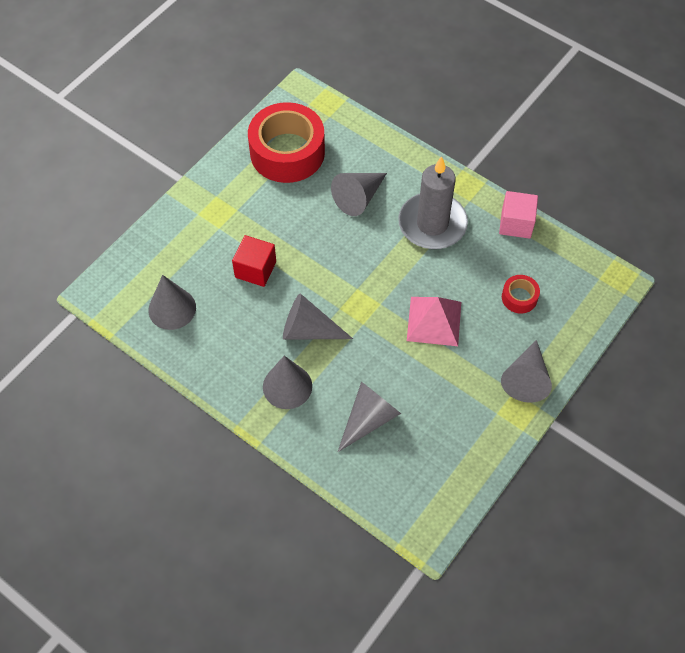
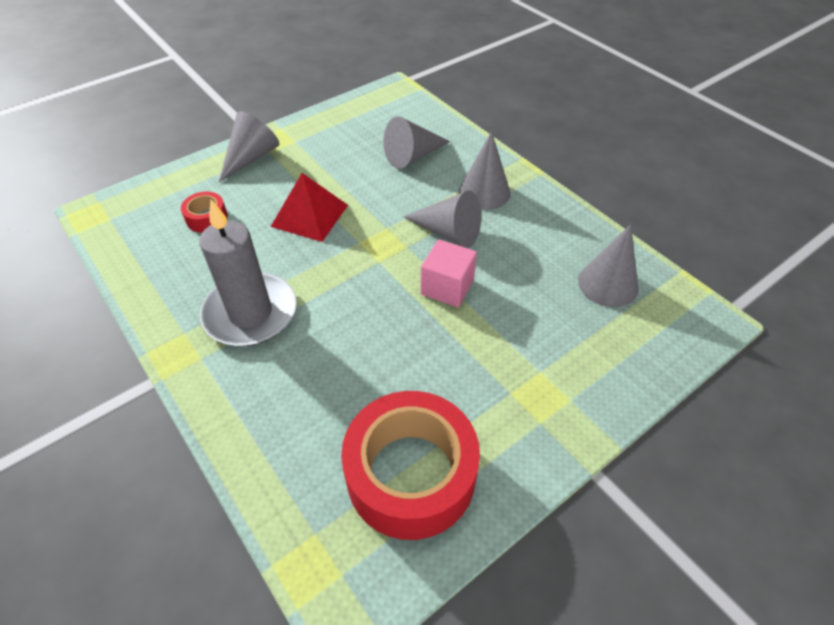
camera: 165 degrees left, 10 degrees down
red cube [232,235,276,287] -> none
grey cone [331,173,387,216] -> none
pink pyramid [407,297,461,346] -> red pyramid [271,173,348,242]
pink cube [499,191,538,239] -> pink cube moved to [421,239,477,307]

